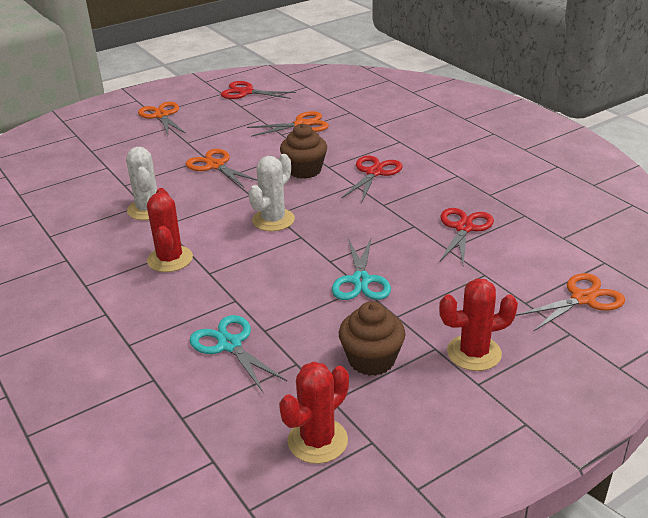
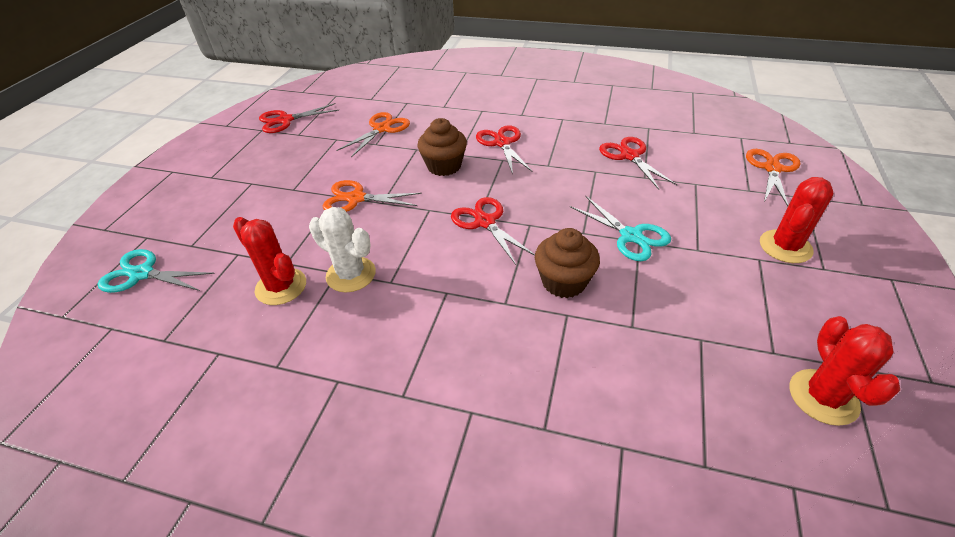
camera: 40 degrees left, 10 degrees up
orange scissors [138,102,186,135] -> none
red cactus [147,188,193,272] -> red cactus moved to [233,217,306,305]
turquoise scissors [189,315,287,392] -> turquoise scissors moved to [97,249,215,293]
white cactus [248,154,295,231] -> red scissors [451,197,535,265]
brown cupcake [339,301,405,376] -> brown cupcake moved to [535,228,600,298]

